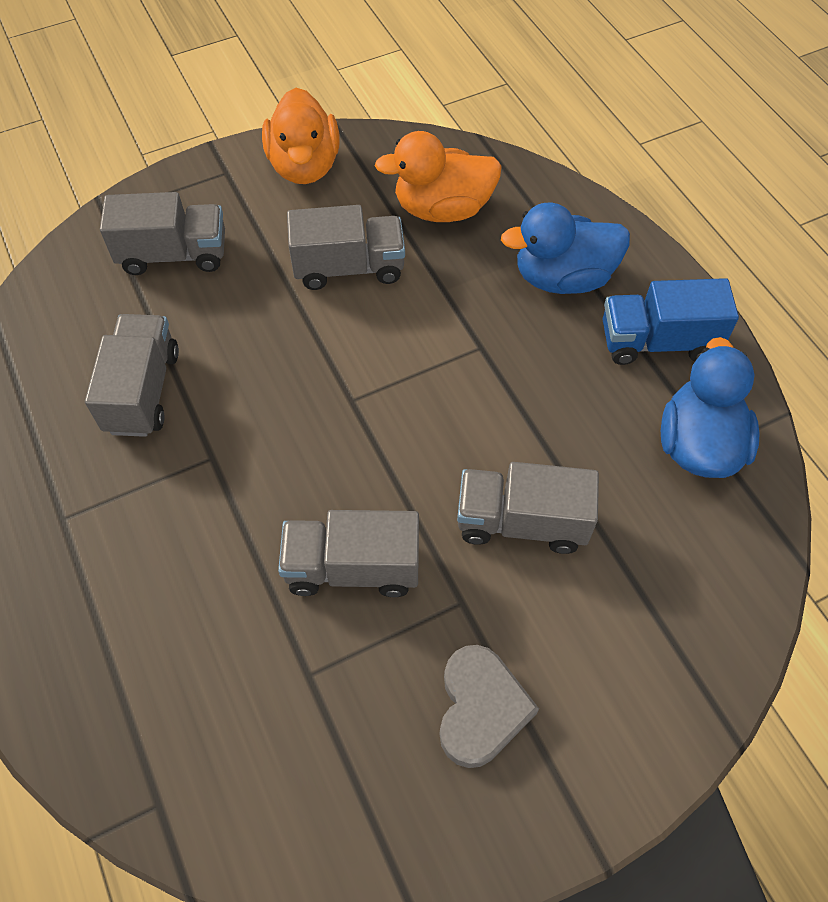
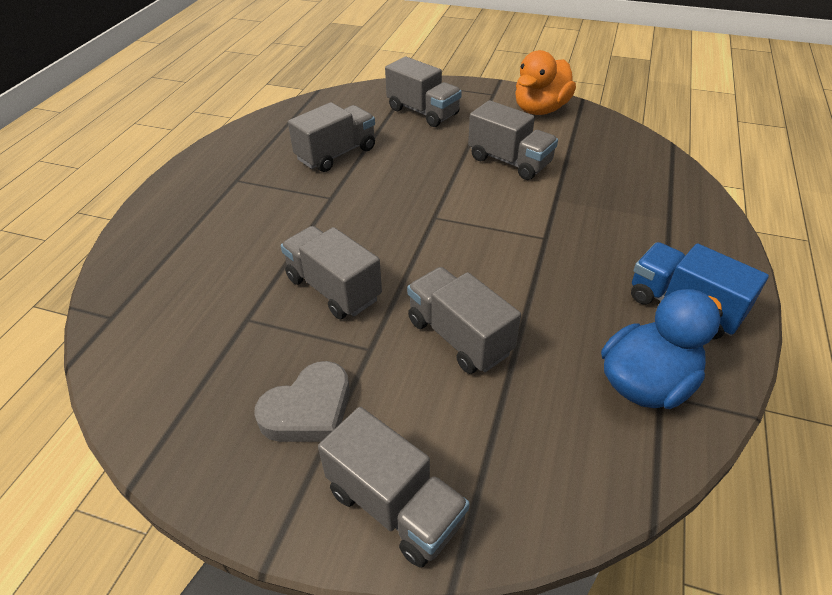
camera: 45 degrees right, 15 degrees down
orange duck [375,131,502,222] -> none
blue duck [501,203,630,294] -> none
none -> grey truck [318,407,470,568]

